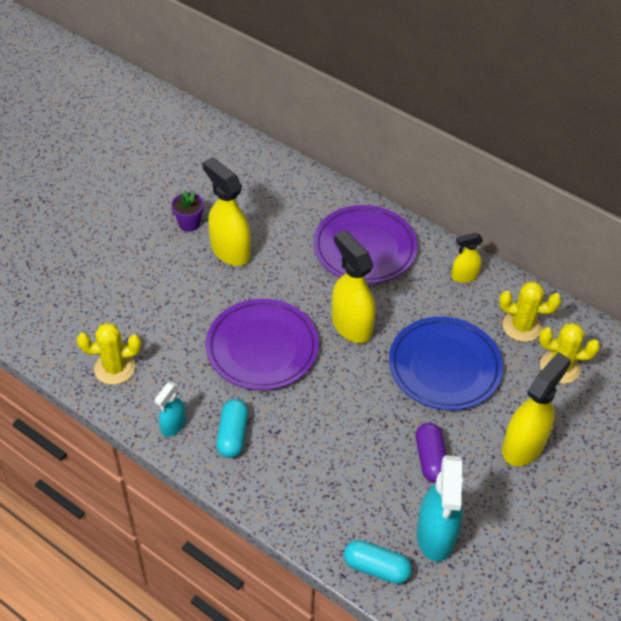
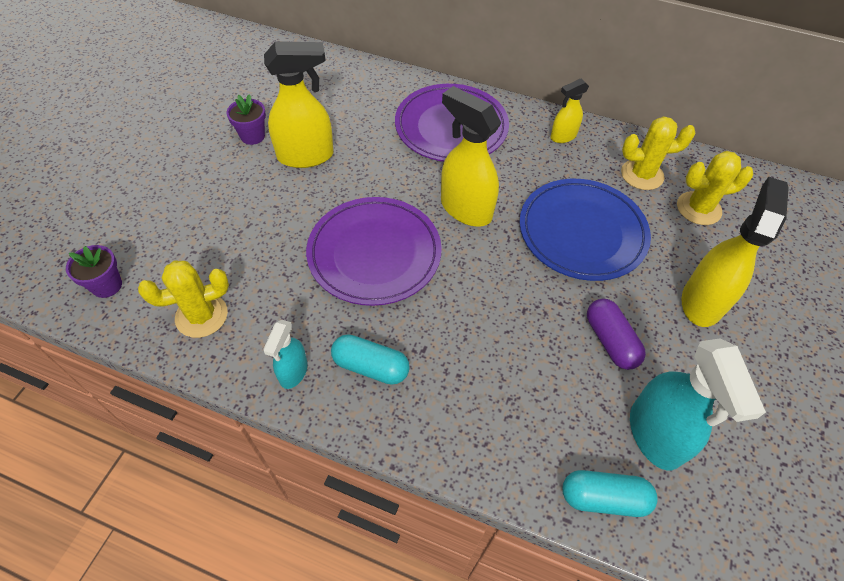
camera: 15 degrees left, 5 degrees up
yellow spray bottle [202,158,251,266] -> yellow spray bottle turned 135 degrees clockwise [264,41,334,168]
turquoise capsule [216,399,248,458] -> turquoise capsule turned 60 degrees counterclockwise [331,334,410,385]
none -> purple flower pot [66,245,122,298]

